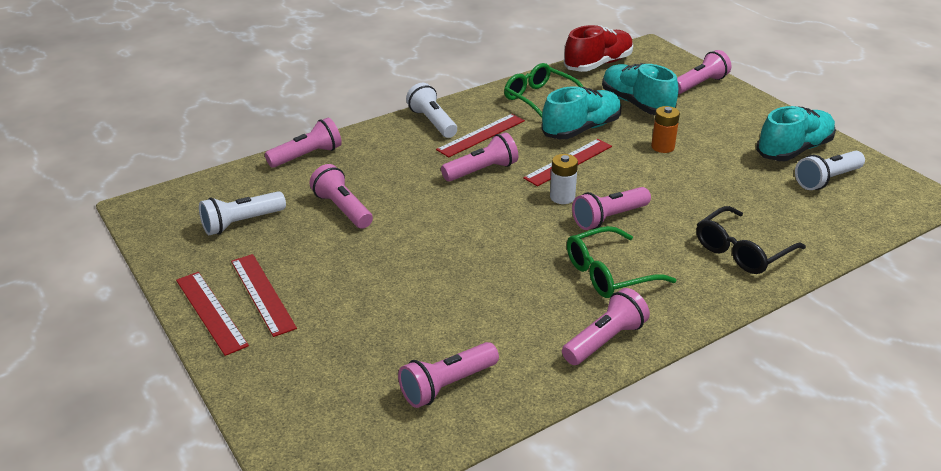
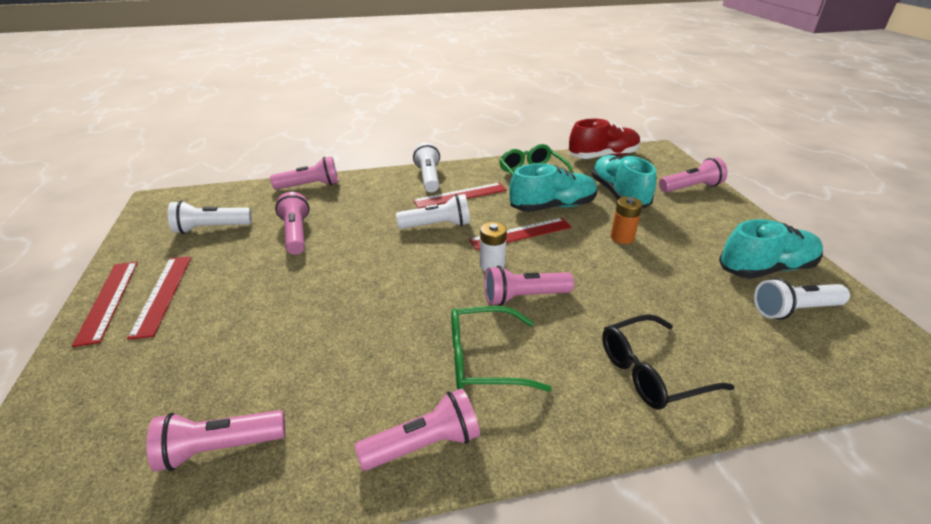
camera: 20 degrees right, 0 degrees up
pink flashlight [441,132,518,181] -> white flashlight [396,194,470,229]

